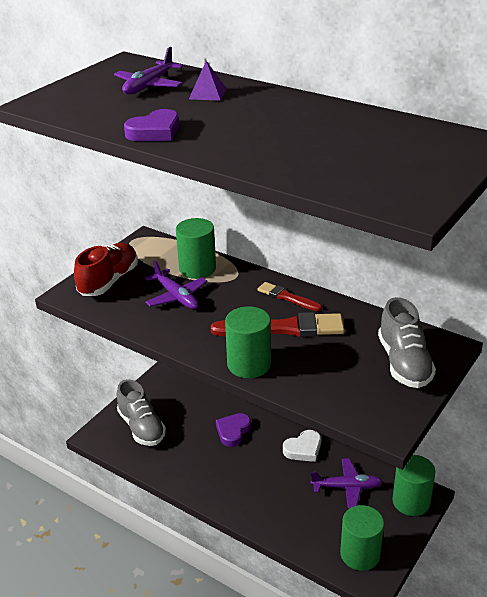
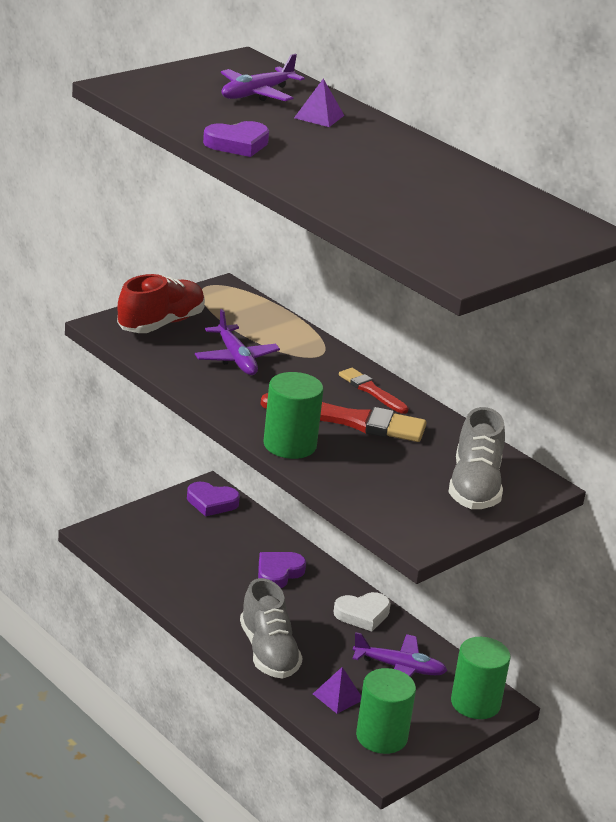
camera: 10 degrees right, 5 degrees down
grey shoe [117,379,166,446] -> grey shoe moved to [240,578,303,679]
green cylinder [176,218,216,279] -> none
none -> purple heart [187,482,240,517]
none -> purple pyramid [313,667,361,714]

